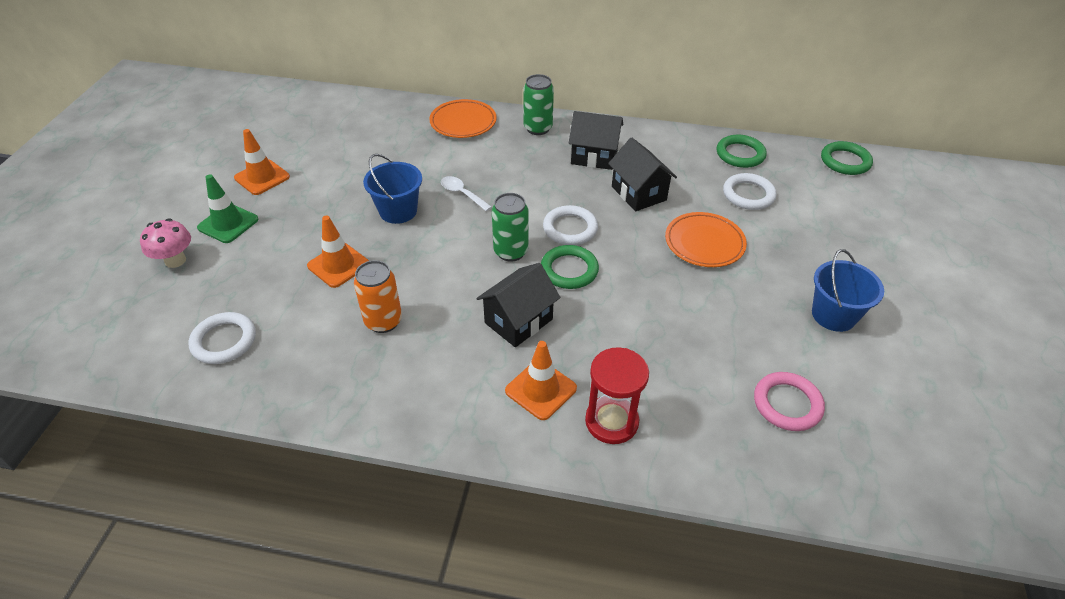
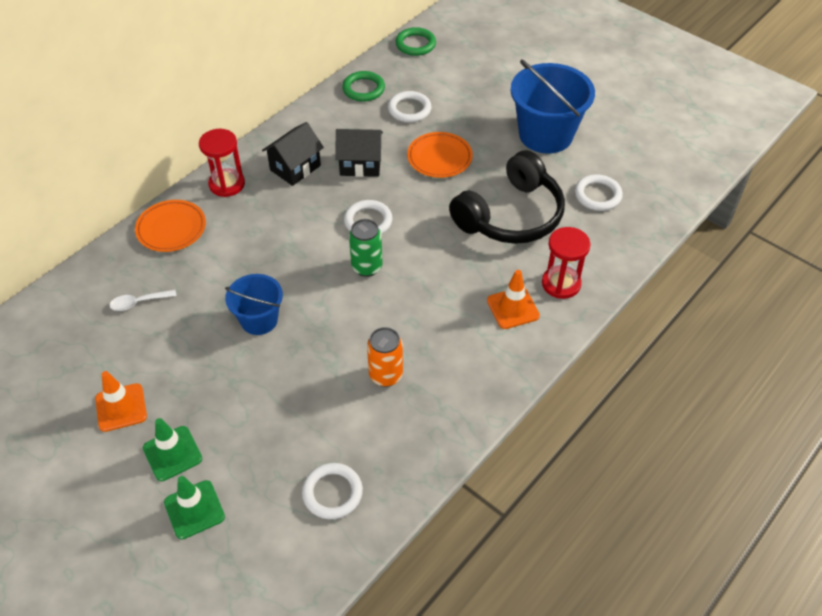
camera: 60 degrees left, 5 degrees up
pink mushroom [140,218,191,268] -> green traffic cone [164,476,225,540]
orange traffic cone [307,215,369,288] -> none
white spoon [441,176,492,211] -> white spoon moved to [109,290,176,311]
black house [476,263,561,347] -> none
green can [523,74,554,135] -> red hourglass [199,129,245,197]
green ring [541,245,599,289] -> none
pink ring [754,372,825,431] -> white ring [575,175,623,211]
blue bucket [812,249,884,332] -> blue bucket [511,59,595,154], size x1.72
none -> black headphones [449,150,565,244]

